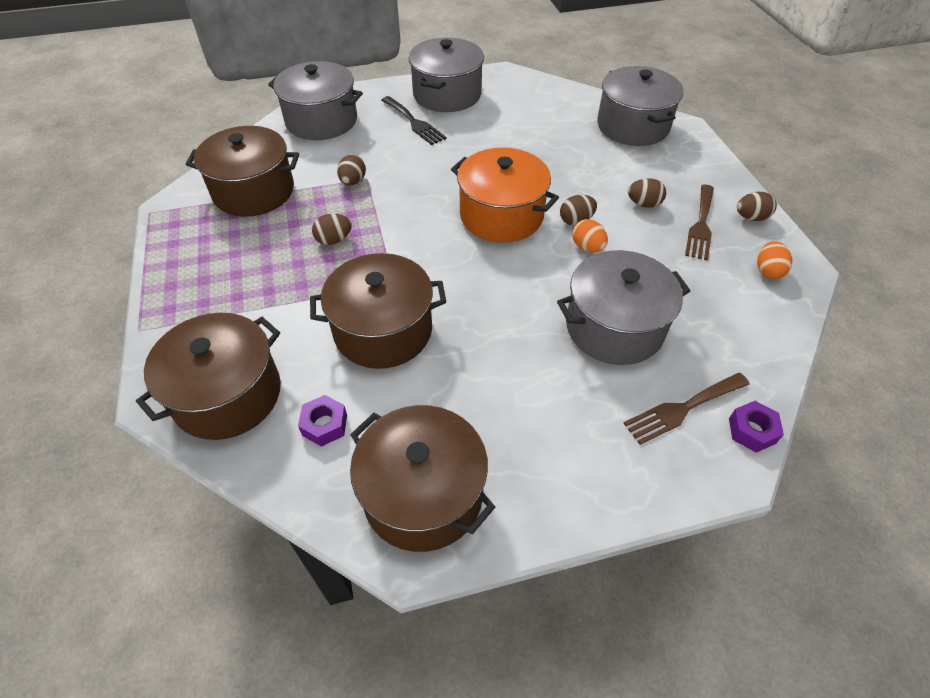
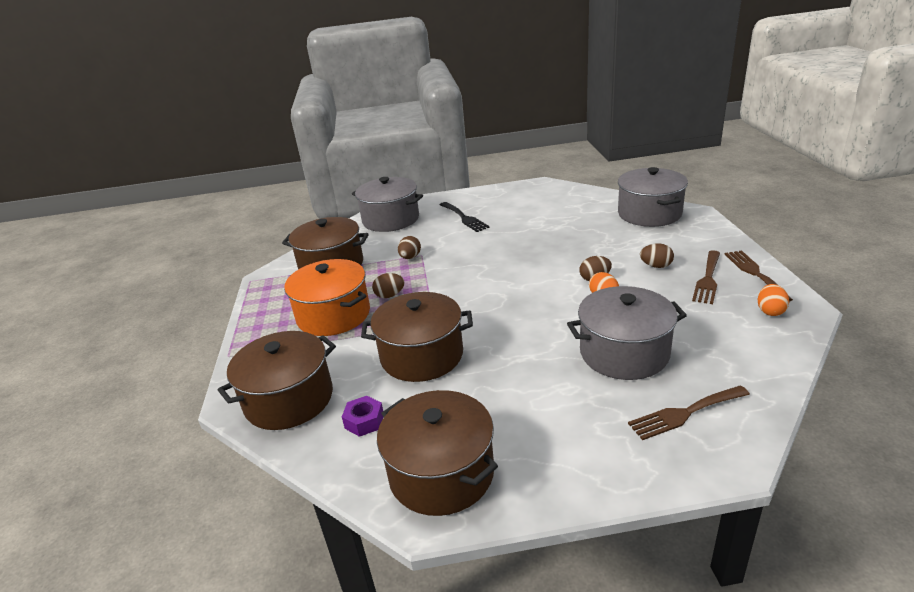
camera: 10 degrees right, 20 degrees down
grey pot [409,37,484,112] -> none
orange pot [451,148,559,243] -> orange pot moved to [284,259,370,336]
purple nut [729,401,784,452] -> none
brown egg [737,192,777,221] -> brown fork [725,250,793,302]

